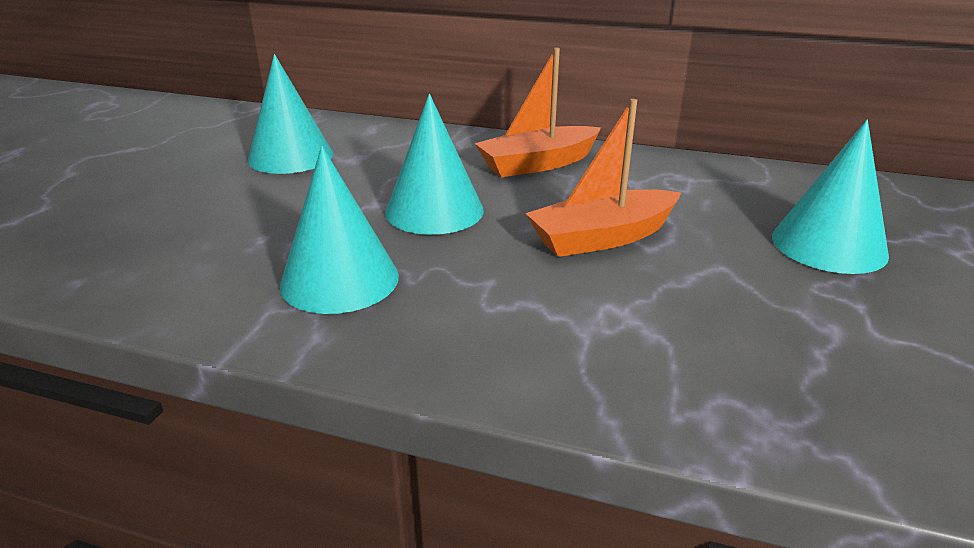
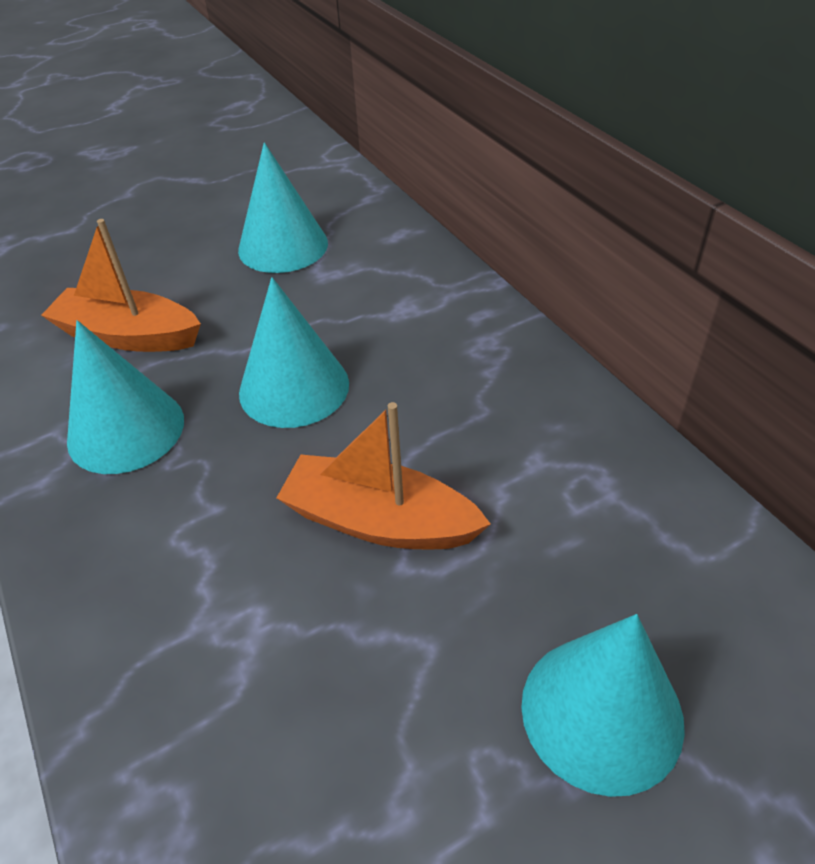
camera: 45 degrees right, 15 degrees up
orange boat [474,47,601,177] -> orange boat moved to [41,219,201,352]

